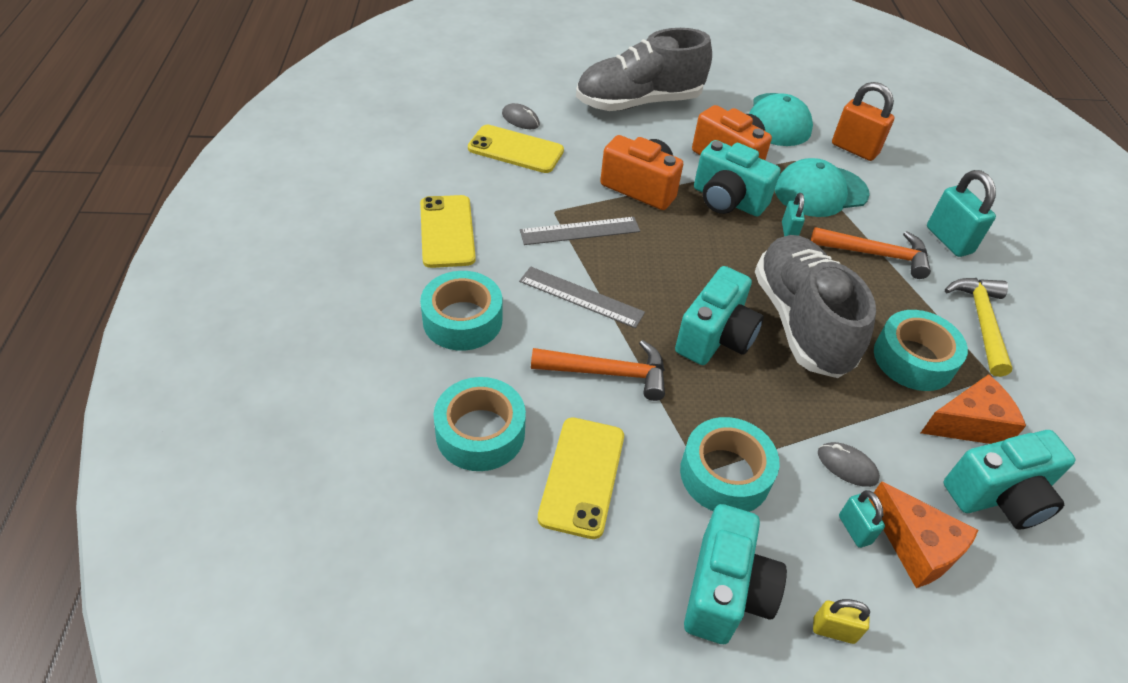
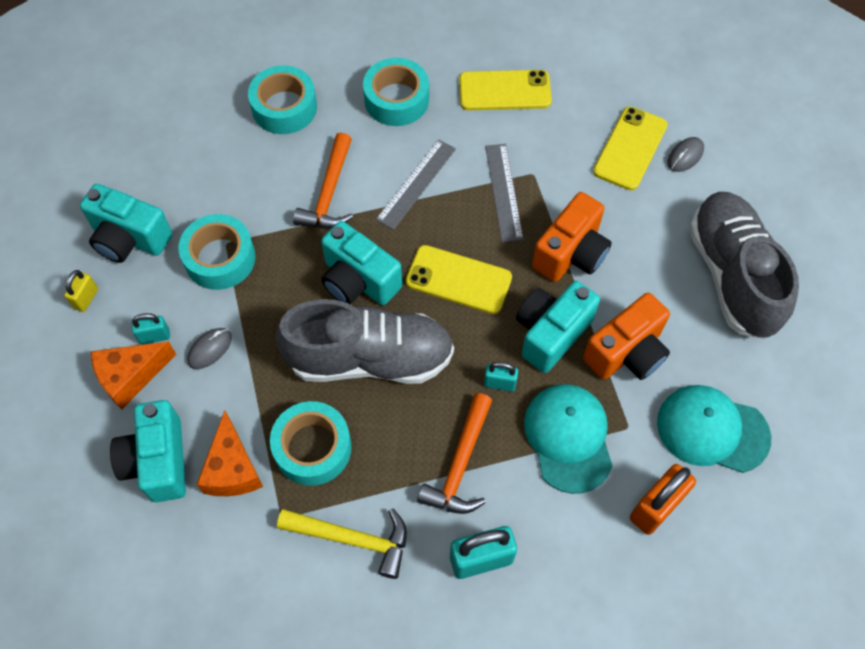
camera: 100 degrees right, 15 degrees up
yellow phone [538,417,624,539] -> yellow phone moved to [405,245,512,314]

